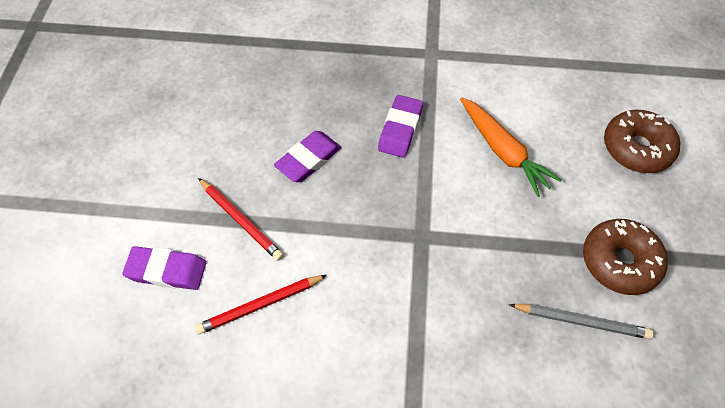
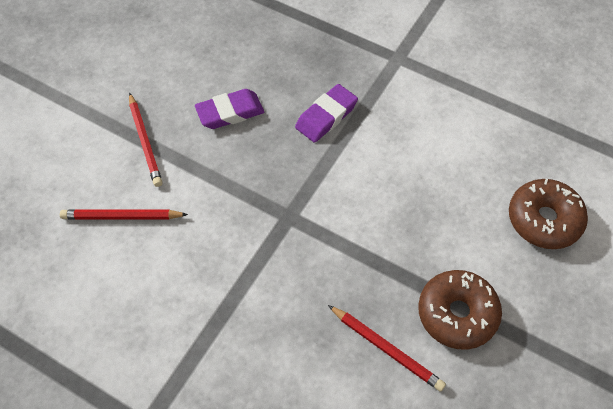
camera: 25 degrees right, 0 degrees up
purple eraser [122,246,206,290] -> none
orange carrot [460,97,562,197] -> none
grey pencil [509,304,654,339] -> red pencil [328,305,446,392]

